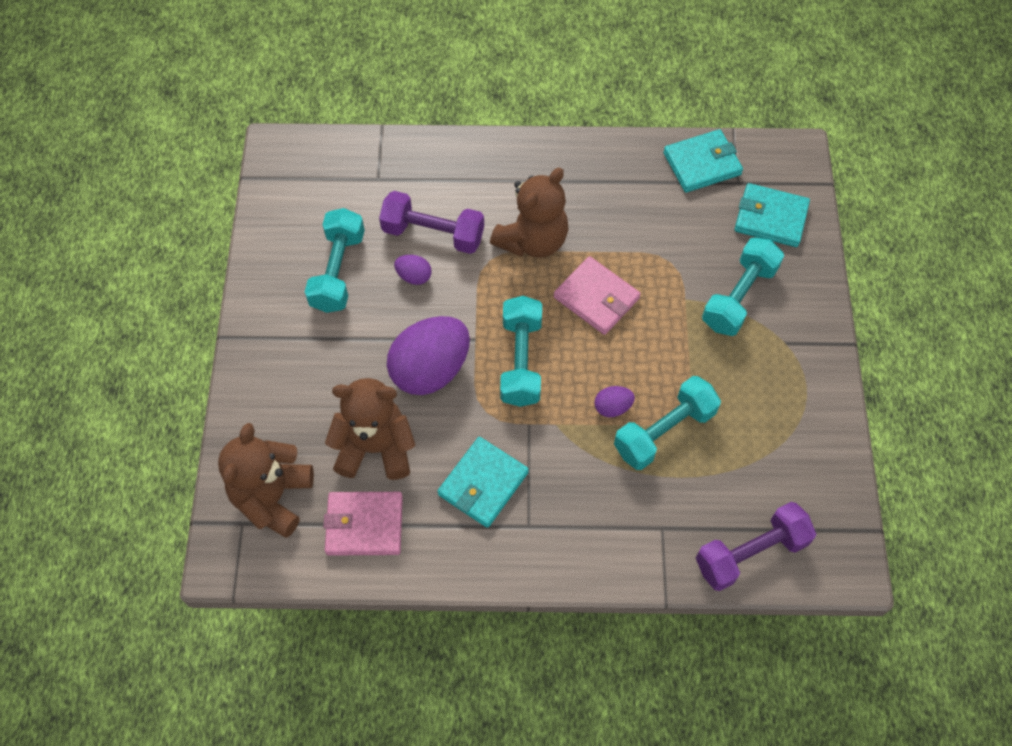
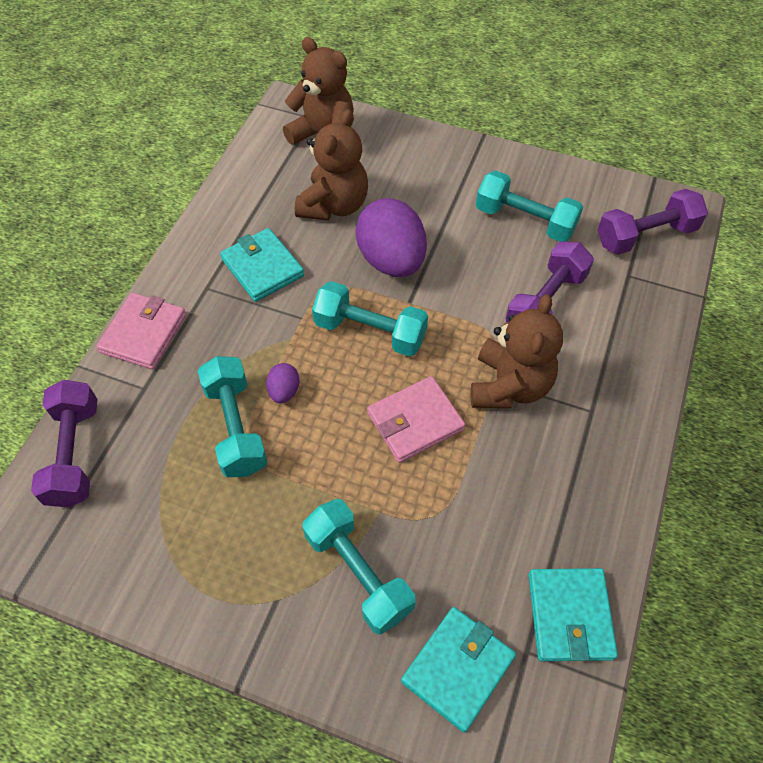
camera: 110 degrees right, 5 degrees down
pink wallet [323,492,403,556] -> pink wallet moved to [96,293,186,370]
purple egg [394,255,432,285] -> none
brown teddy bear [490,167,568,258] -> brown teddy bear turned 135 degrees counterclockwise [470,294,563,408]
none -> purple dumbbell [598,189,708,255]

